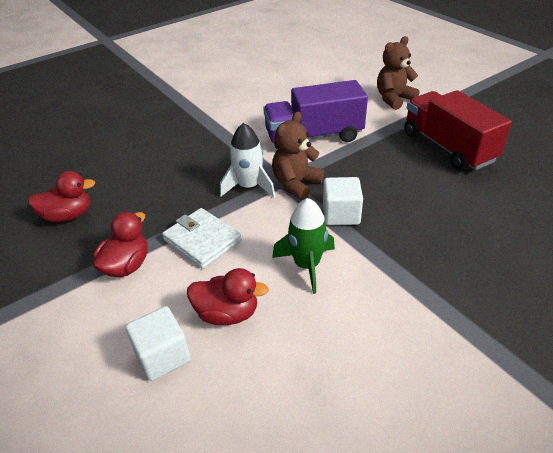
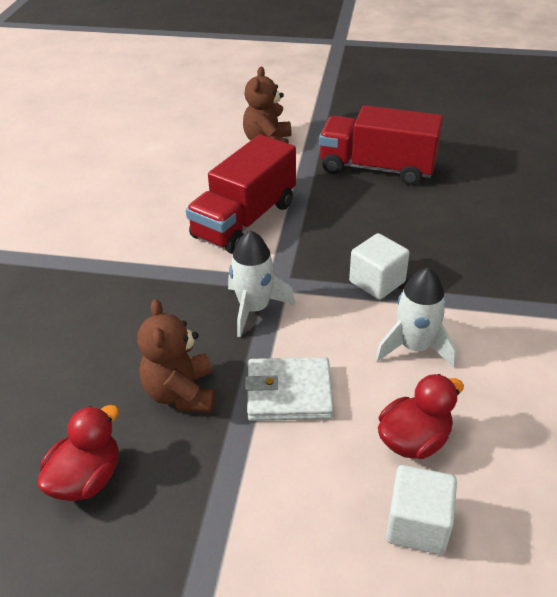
camera: 45 degrees left, 0 degrees up
red duck [93,212,148,277] -> none
purple truck [263,80,368,150] -> red truck [186,134,296,254]
brown teddy bear [272,112,324,200] -> brown teddy bear moved to [137,299,215,412]
green rocket [272,198,335,294] -> white rocket [375,267,456,368]

